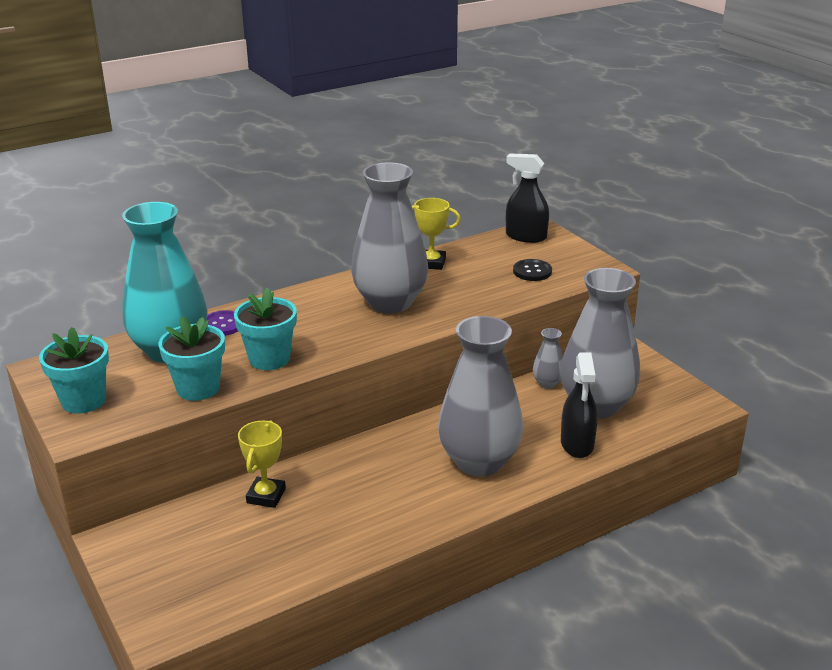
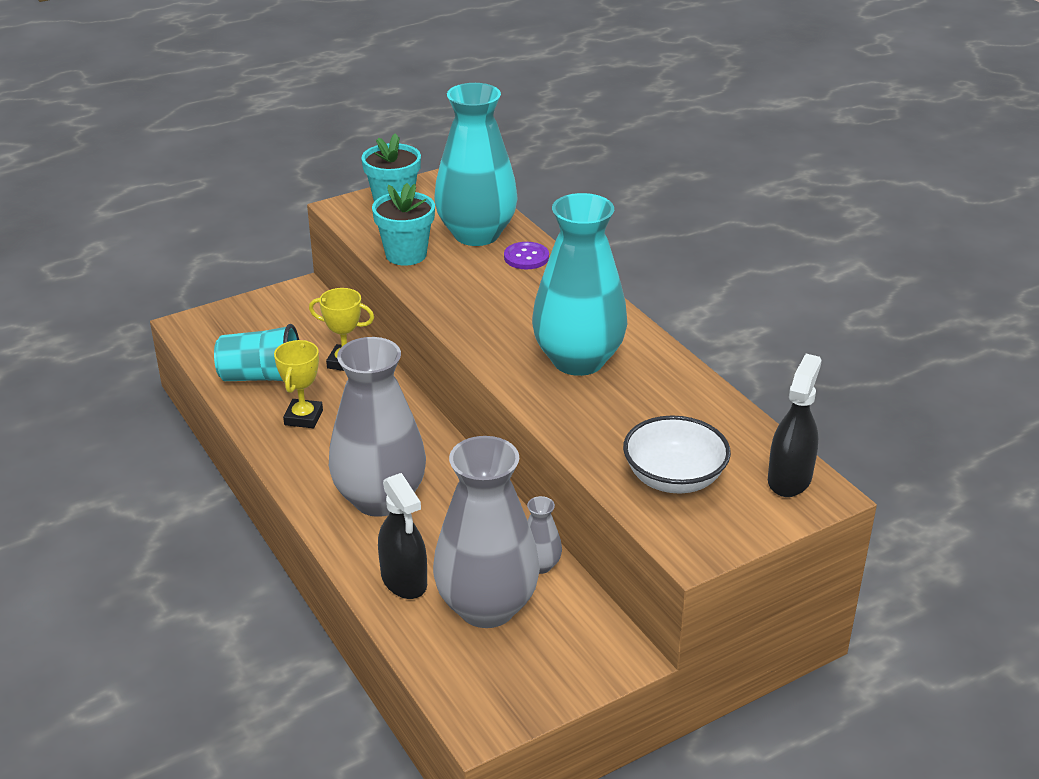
camera: 90 degrees right, 5 degrees up
turquoise flower pot [234,287,297,370] -> none
grey vase [351,162,428,313] -> turquoise vase [532,193,627,376]
yellow trophy [412,198,461,270] -> yellow trophy moved to [274,340,323,428]
black button [513,259,552,281] -> white bowl [623,415,731,493]
black spray bottle [561,353,598,458] -> black spray bottle turned 120 degrees counterclockwise [378,473,427,599]
none -> turquoise cup [214,324,299,381]

